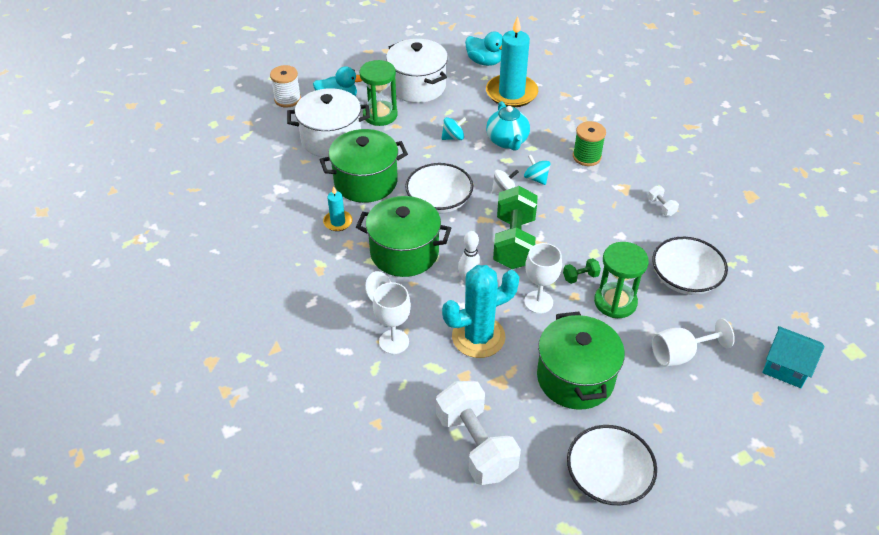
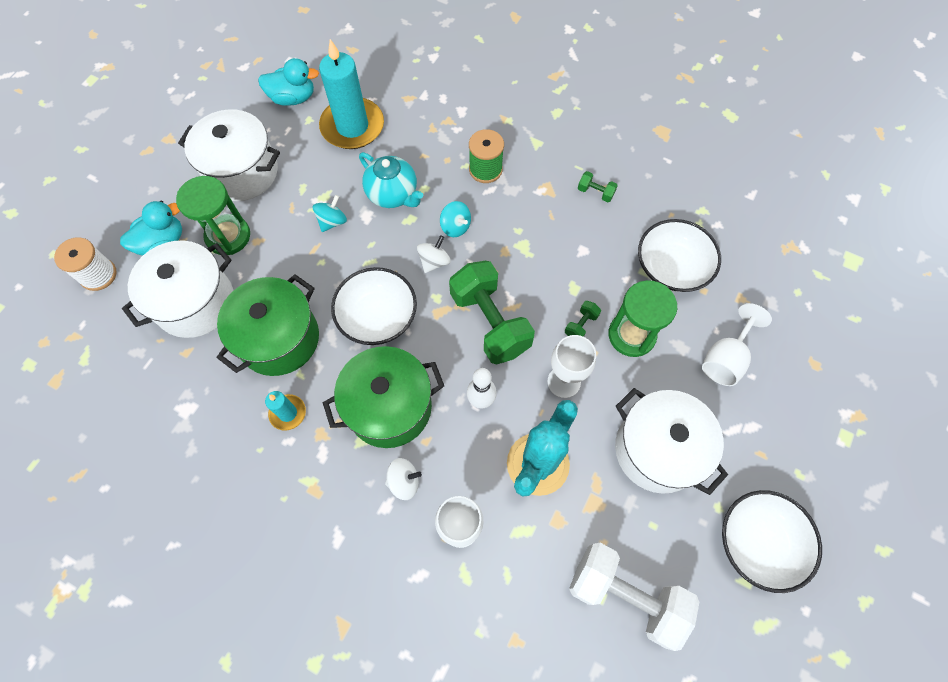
camera: 35 degrees left, 20 degrees up
turquoise spinning top [524,155,551,185] -> turquoise spinning top turned 150 degrees counterclockwise [440,201,471,237]
green pot [537,312,625,410] -> white pot [615,388,728,495]
white dumbbell [648,186,679,216] -> green dumbbell [578,171,618,202]
turquoise house [763,326,824,388] -> none

